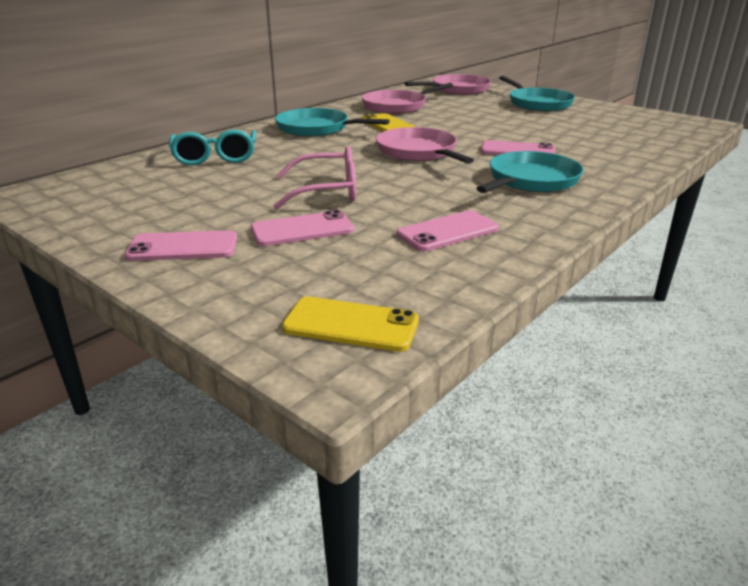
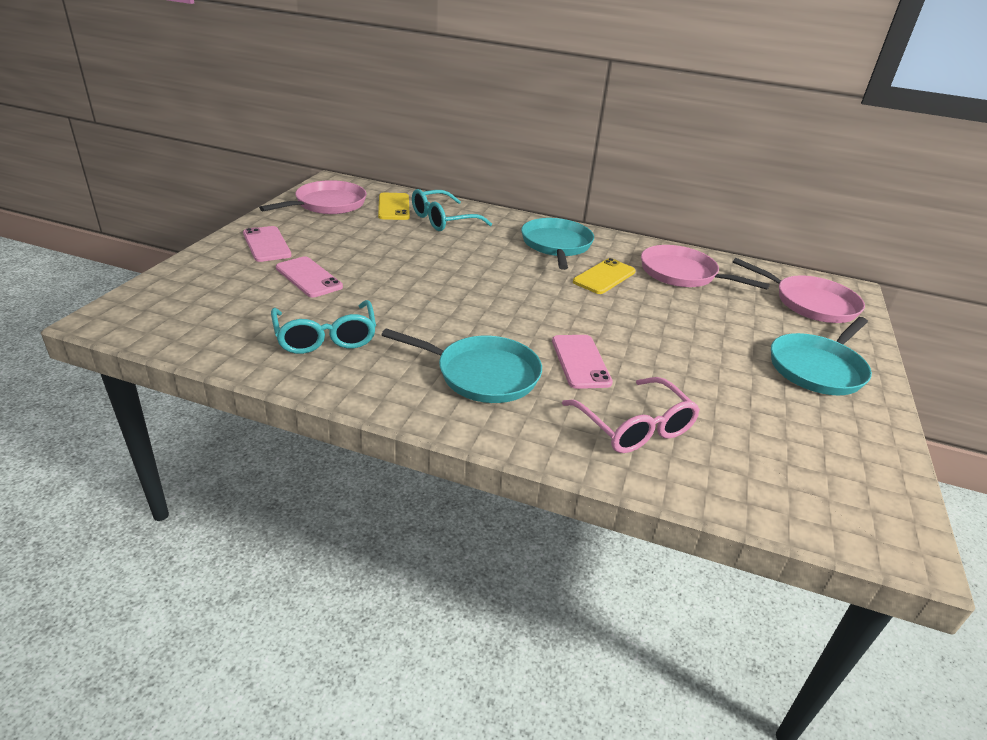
camera: 65 degrees right, 5 degrees up
pink glasses [273,146,356,210] -> pink glasses moved to [562,377,700,453]
yellow phone [282,297,419,352] -> yellow phone moved to [378,193,410,220]
pink pan [376,127,474,164] -> pink pan moved to [259,180,367,214]
pink phone [397,210,499,251] -> turquoise glasses [271,300,376,354]

